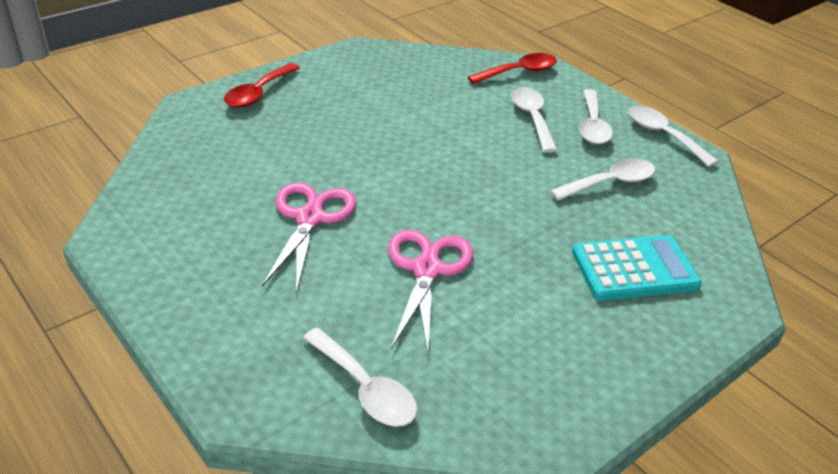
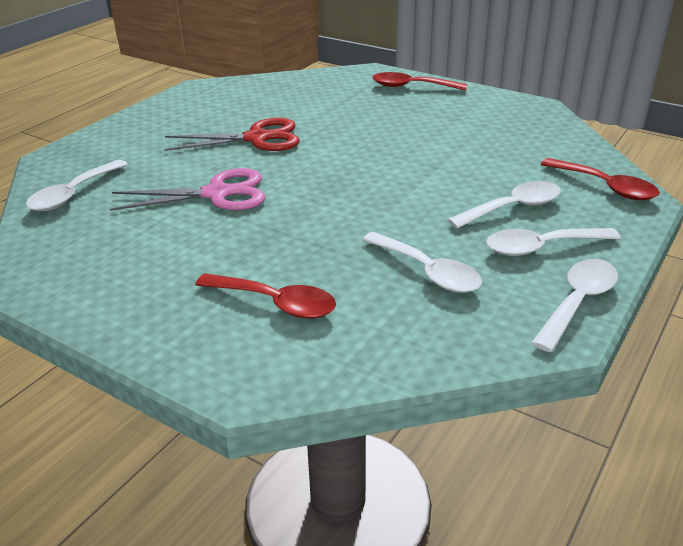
camera: 75 degrees right, 5 degrees down
pink scissors [262,182,357,293] -> red scissors [164,118,300,151]
turquoise calculator [572,235,702,301] -> red spoon [195,273,336,318]

